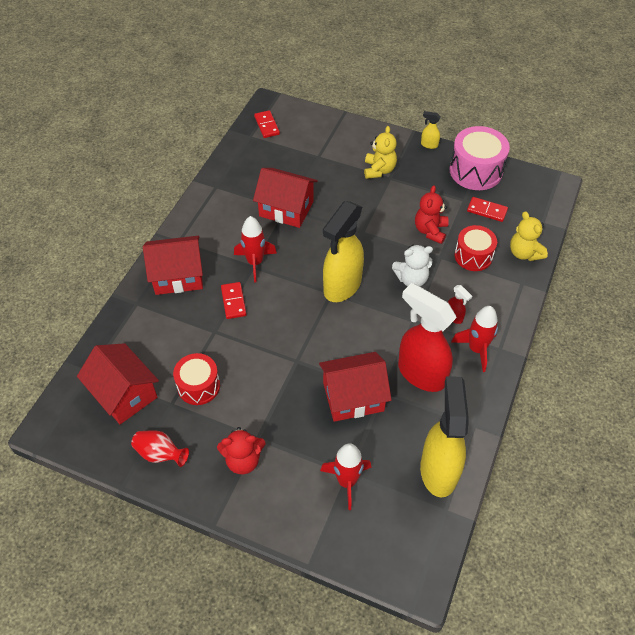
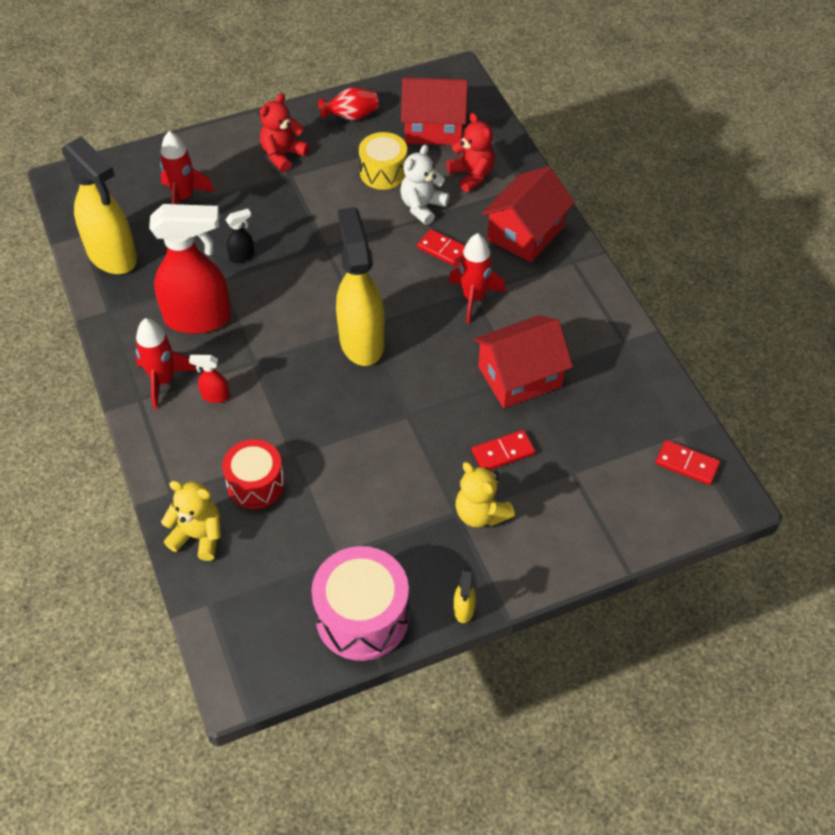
camera: 135 degrees right, 0 degrees up
red drum [173,353,220,405] -> yellow drum [359,132,407,190]
red house [319,352,392,422] -> black spray bottle [225,209,255,263]
white teddy bear [392,245,433,287] -> white teddy bear moved to [400,144,450,225]
red teddy bear [415,185,449,244] -> red teddy bear moved to [446,113,495,192]
yellow spray bottle [421,111,440,149] -> yellow spray bottle turned 120 degrees clockwise [454,568,476,623]
red domino [467,197,508,222] -> red domino moved to [472,430,535,470]

